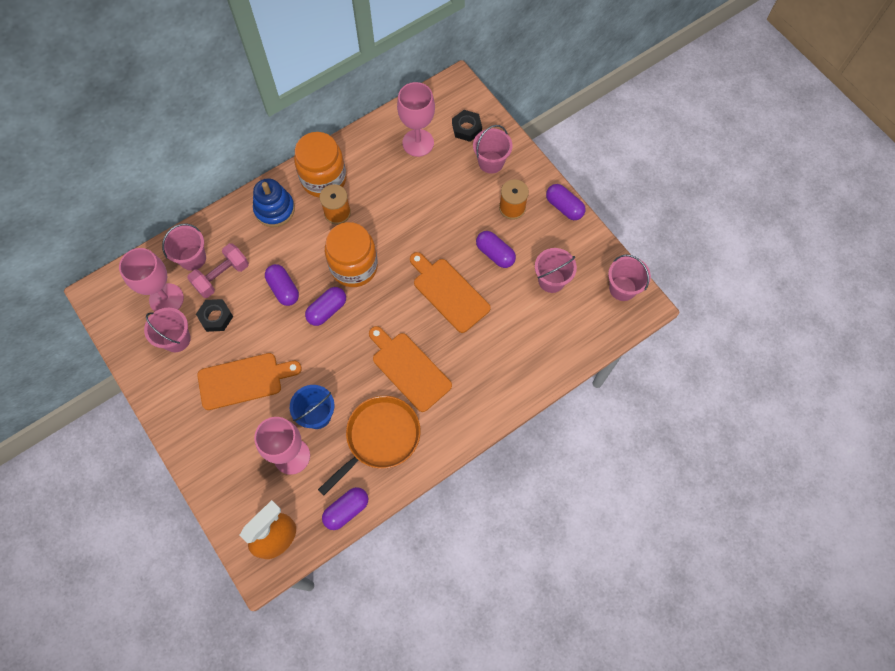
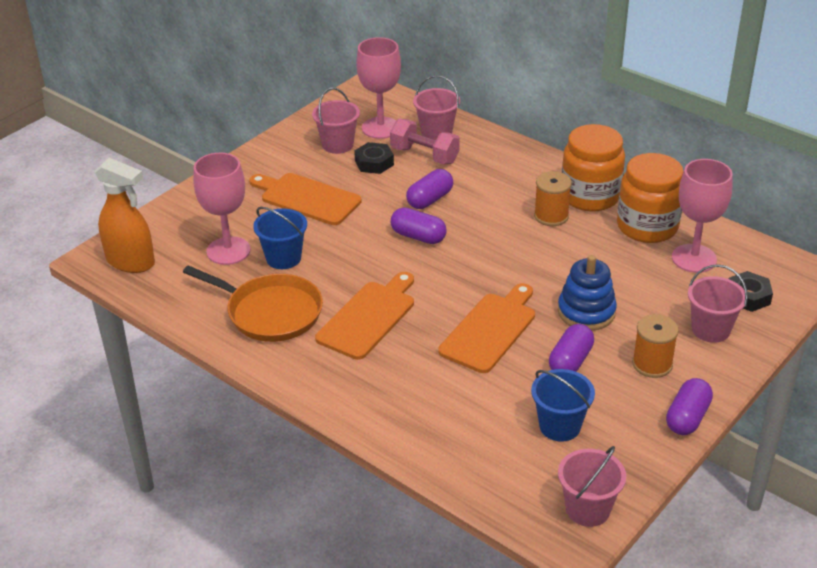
camera: 75 degrees right, 30 degrees down
orange cutting board [197,353,302,410] -> orange cutting board turned 150 degrees clockwise [249,173,362,225]
blue stacking toy [253,178,295,227] -> blue stacking toy moved to [558,255,617,331]
purple capsule [322,487,368,530] -> none
orange jar [325,222,378,287] -> orange jar moved to [617,153,683,243]
pink bucket [535,248,577,293] -> blue bucket [531,369,595,441]

